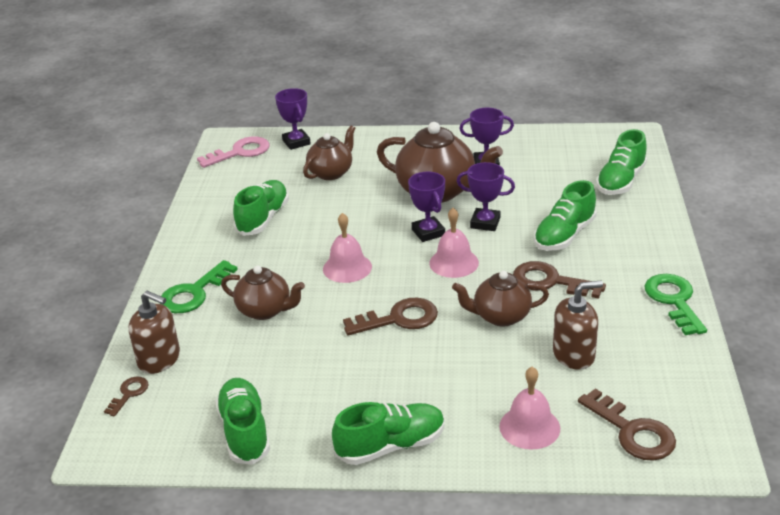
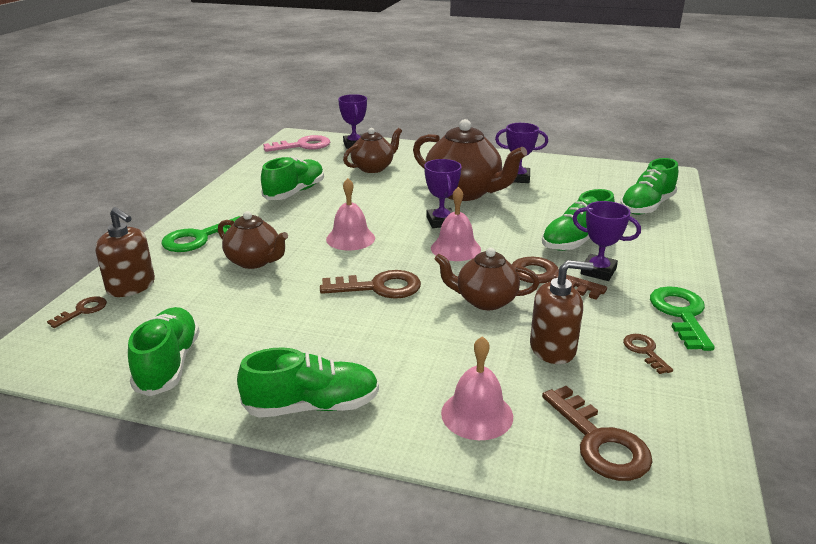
camera: 10 degrees right, 5 degrees down
purple trophy [457,162,515,231] -> purple trophy moved to [572,201,641,281]
none -> brown key [623,334,673,374]

